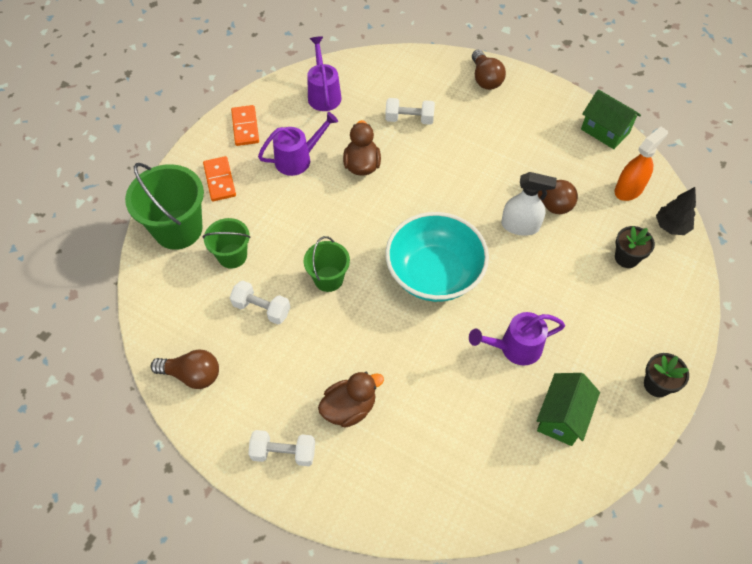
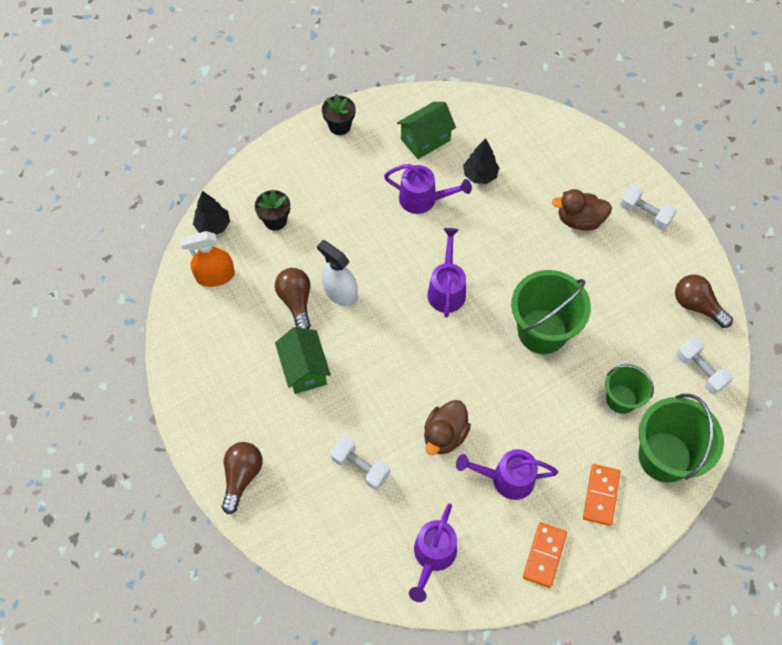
camera: 150 degrees left, 5 degrees up
white dumbbell [230,281,290,325] -> white dumbbell moved to [676,338,733,395]
green bucket [304,236,350,292] -> green bucket [511,270,591,354], size x1.69
turquoise bowl [385,212,489,302] -> purple watering can [427,228,466,318]
green house [581,89,641,149] -> green house moved to [275,327,331,394]
none -> black tree [463,138,499,184]

